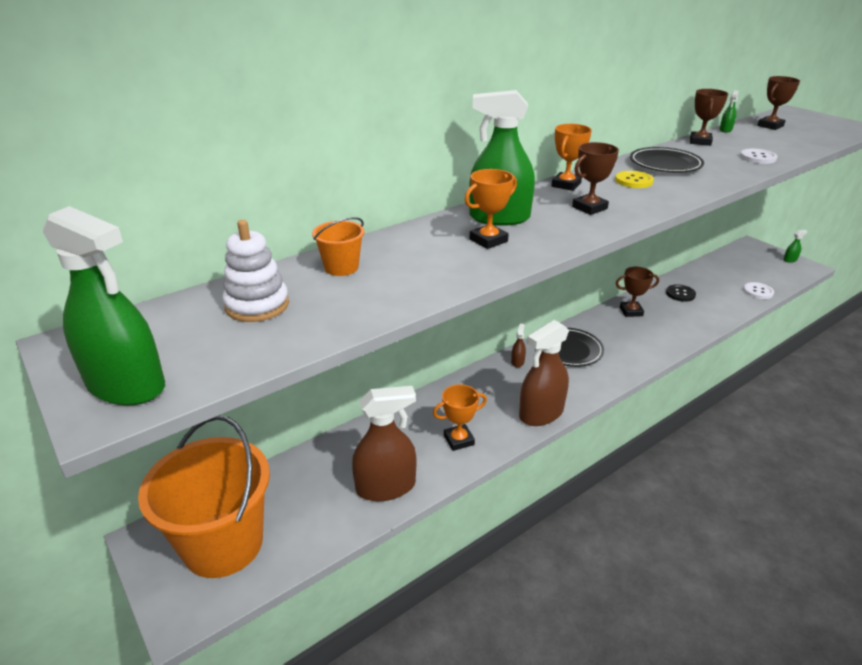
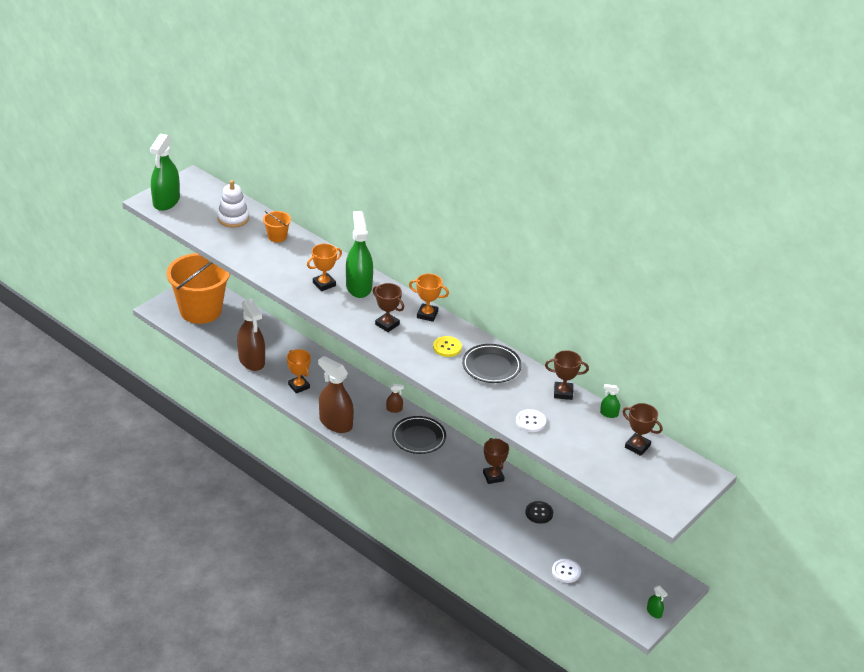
camera: 75 degrees right, 5 degrees up
orange trophy [465,169,517,249] -> orange trophy turned 75 degrees counterclockwise [307,244,342,291]

